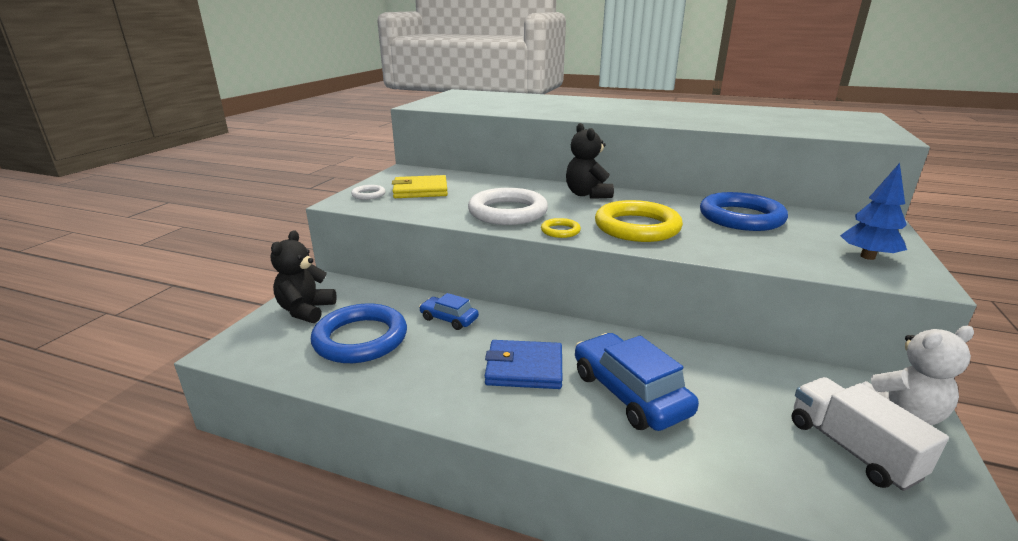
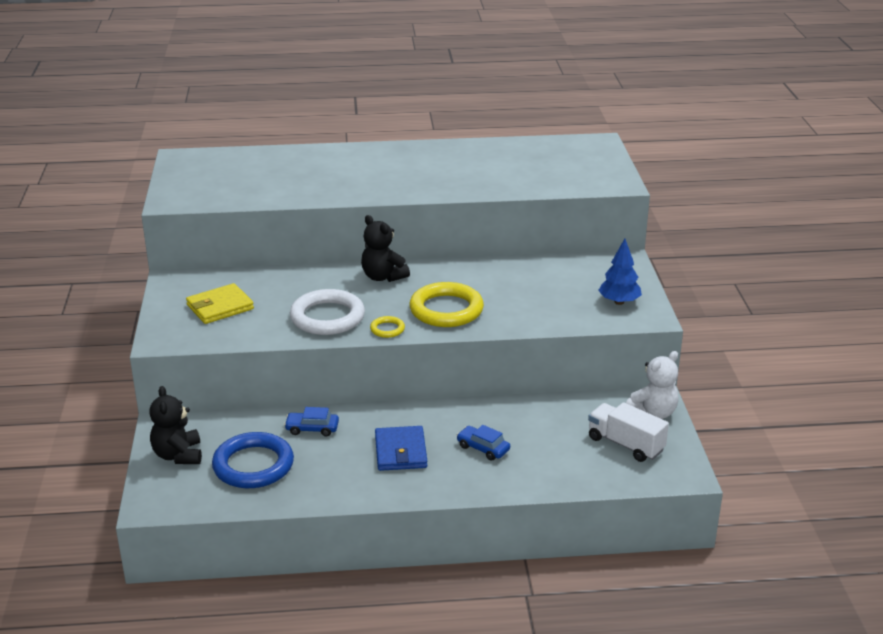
camera: 25 degrees left, 5 degrees up
white ring [351,185,385,200] -> none
blue wallet [485,340,562,389] -> blue wallet turned 75 degrees counterclockwise [375,426,427,471]
blue car [575,333,699,431] -> blue car [457,425,510,461], size x0.55
blue ring [700,192,788,231] -> none

